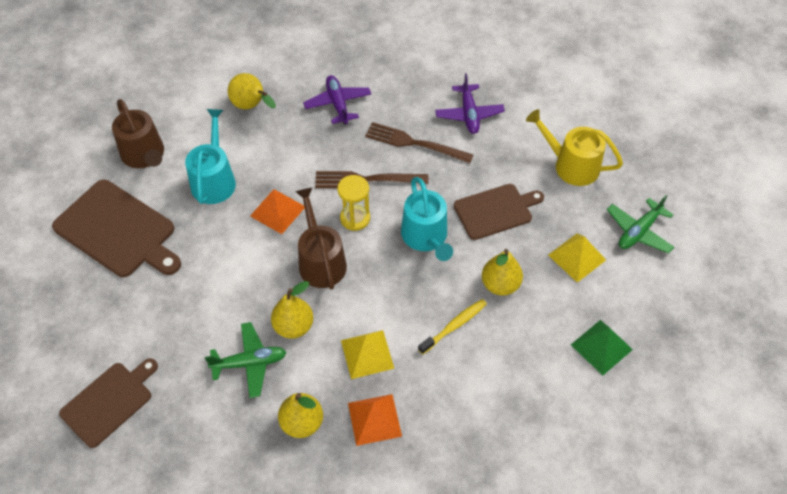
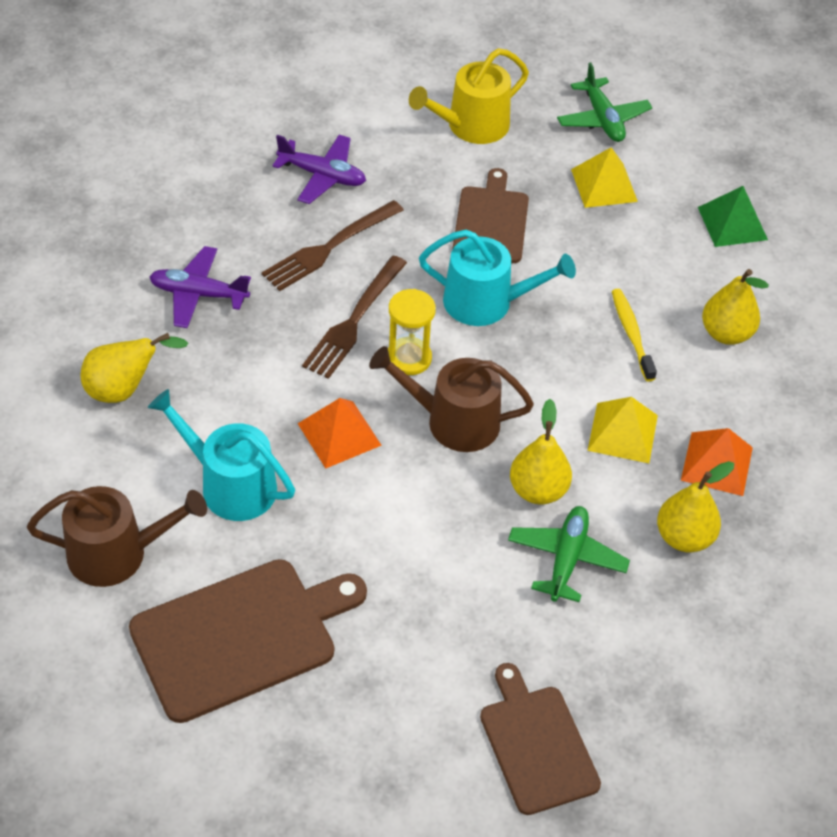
camera: 65 degrees left, 5 degrees down
yellow pear [482,249,523,295] -> yellow pear moved to [702,269,769,345]

